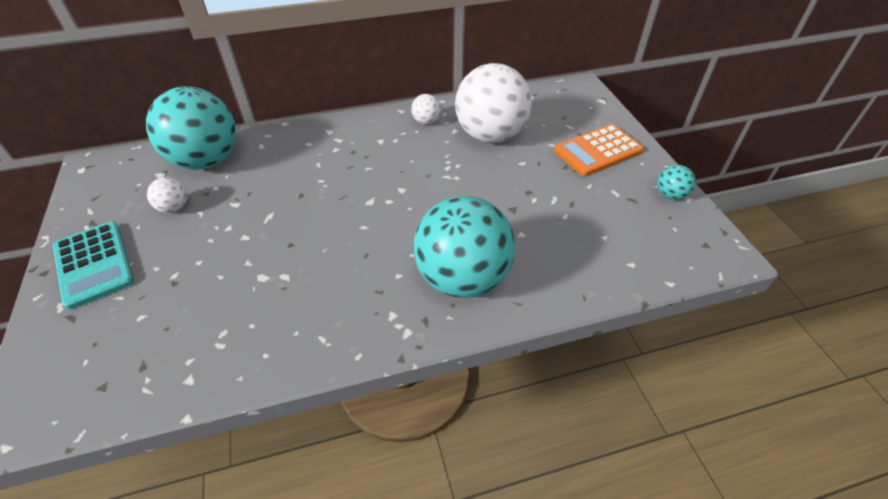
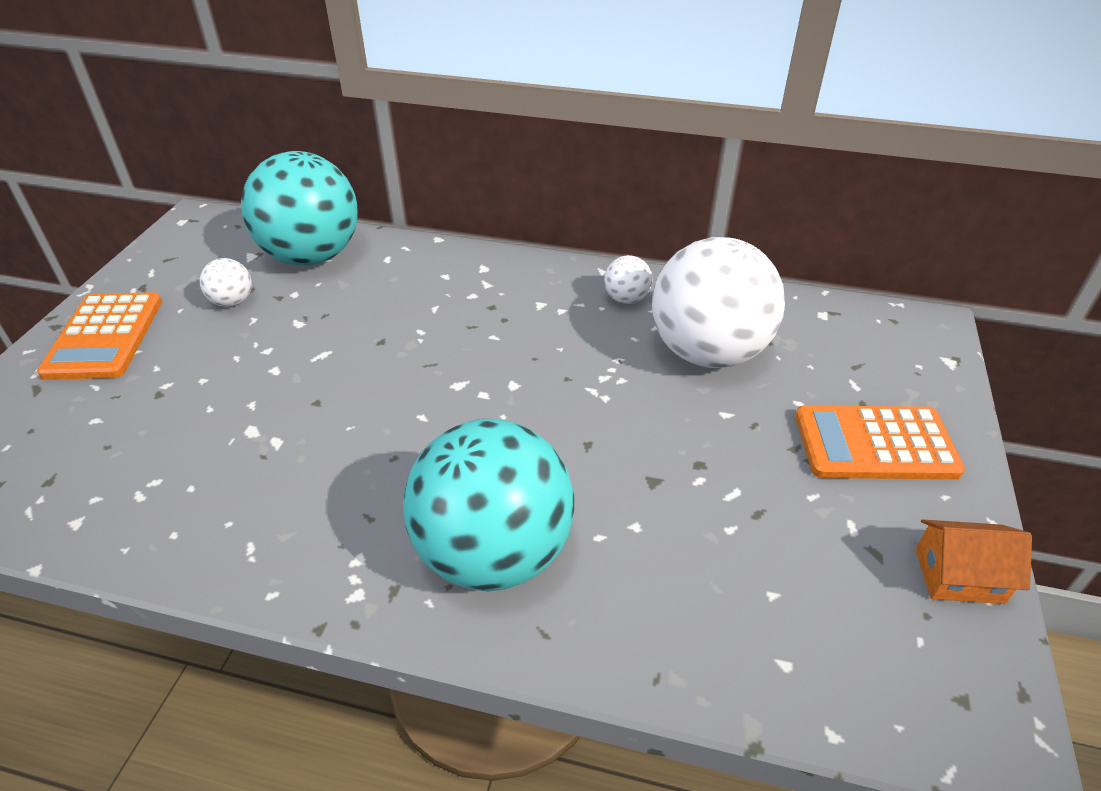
camera: 30 degrees right, 5 degrees down
turquoise calculator [53,222,134,310] -> orange calculator [37,292,162,380]
turquoise ball [658,165,696,200] -> orange house [916,520,1032,604]

